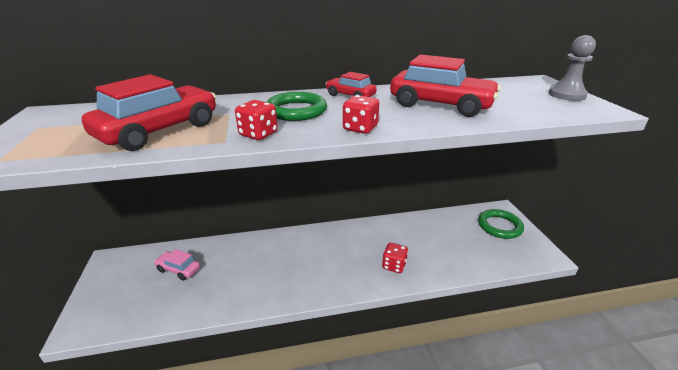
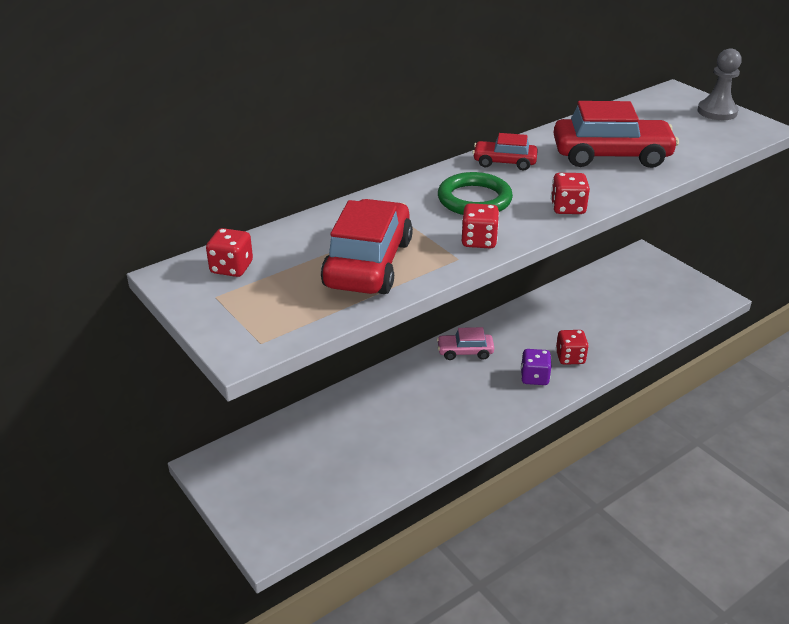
camera: 25 degrees left, 5 degrees up
pink car [154,249,200,281] -> pink car moved to [437,327,494,360]
green ring [478,209,524,239] -> none
none -> red dice [206,228,253,277]
none -> purple dice [521,349,551,385]

